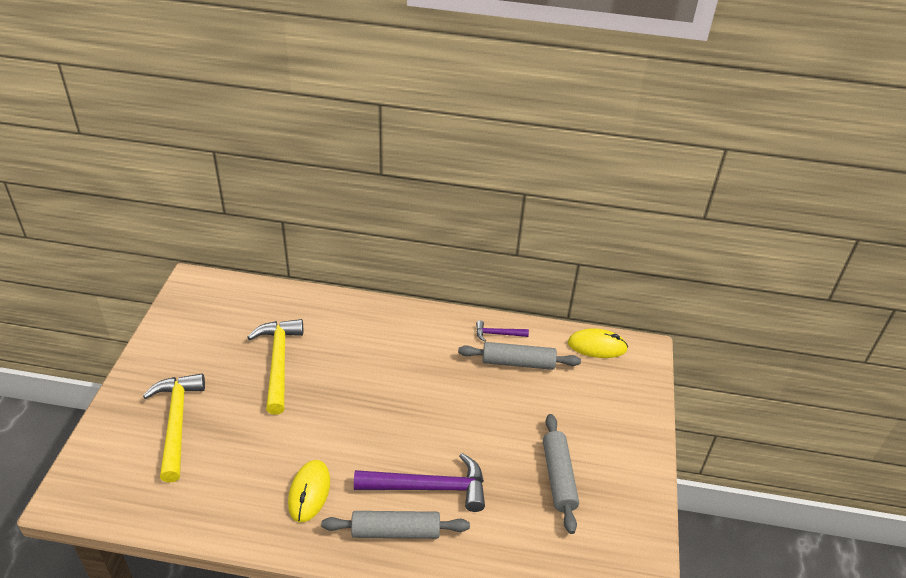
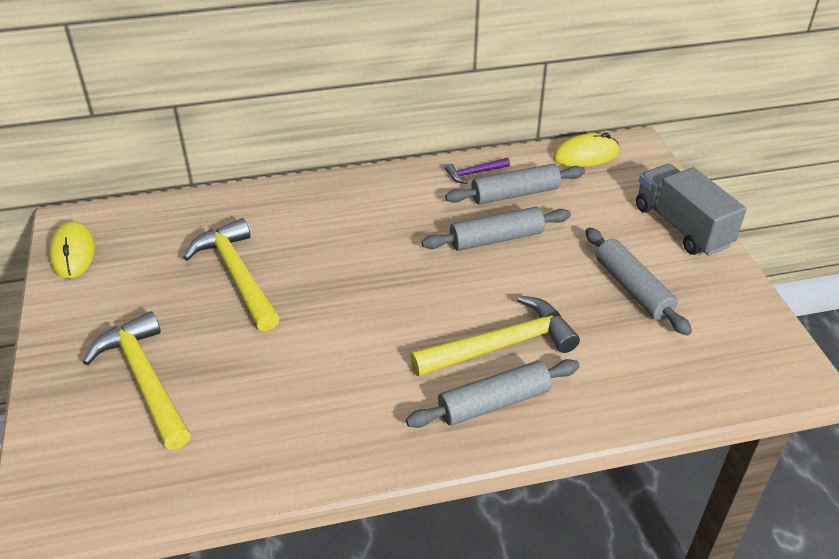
camera: 20 degrees left, 0 degrees up
yellow mouse [288,460,330,522] -> yellow mouse moved to [49,221,95,278]
purple hammer [354,453,485,512] -> yellow hammer [410,296,580,377]
none -> grey rolling pin [422,207,571,251]
none -> grey truck [636,164,746,256]

